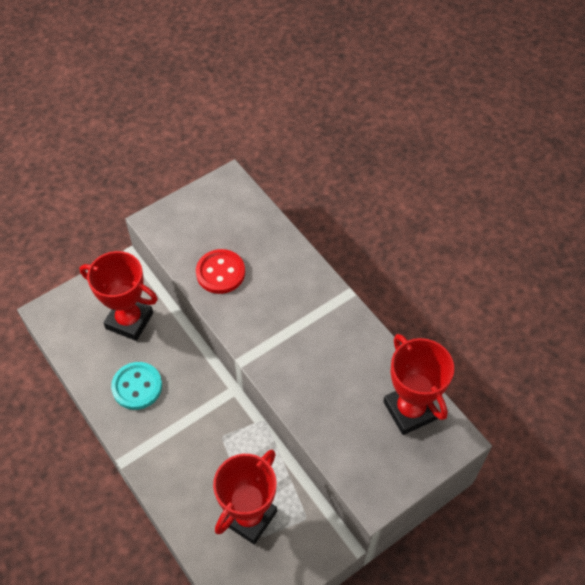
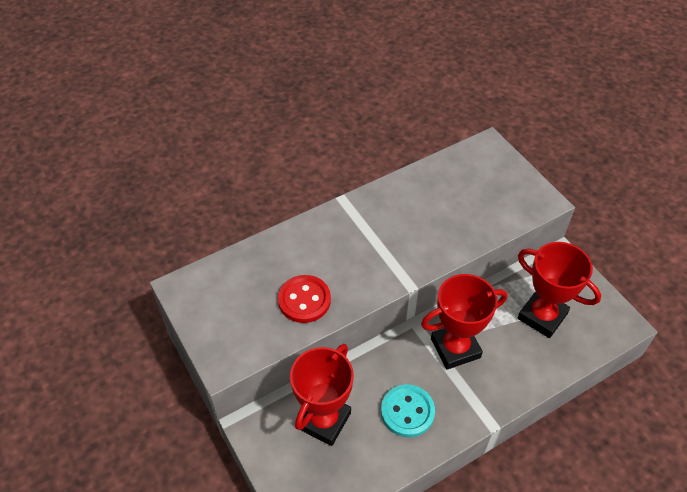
camera: 85 degrees left, 5 degrees down
red trophy [383,334,454,435] -> red trophy moved to [421,274,507,370]

